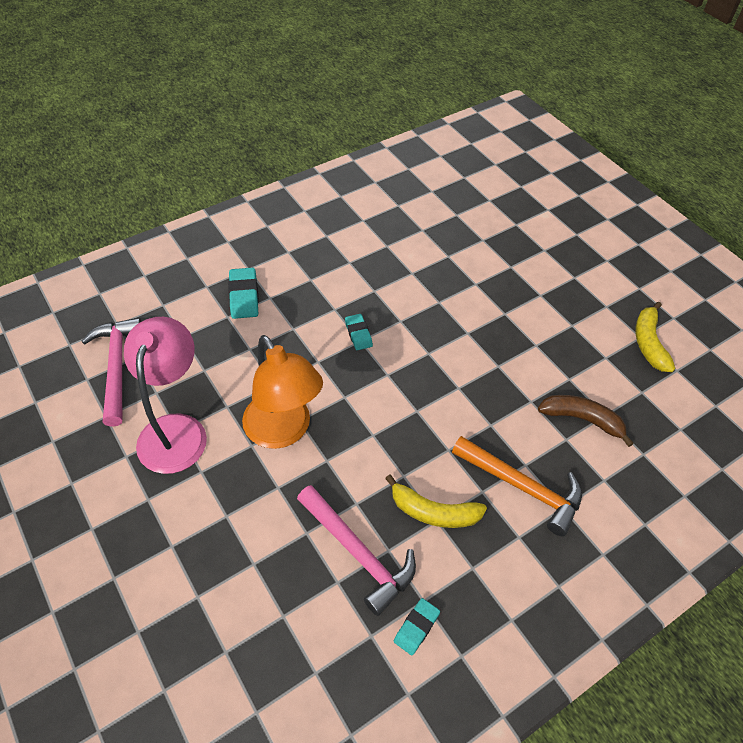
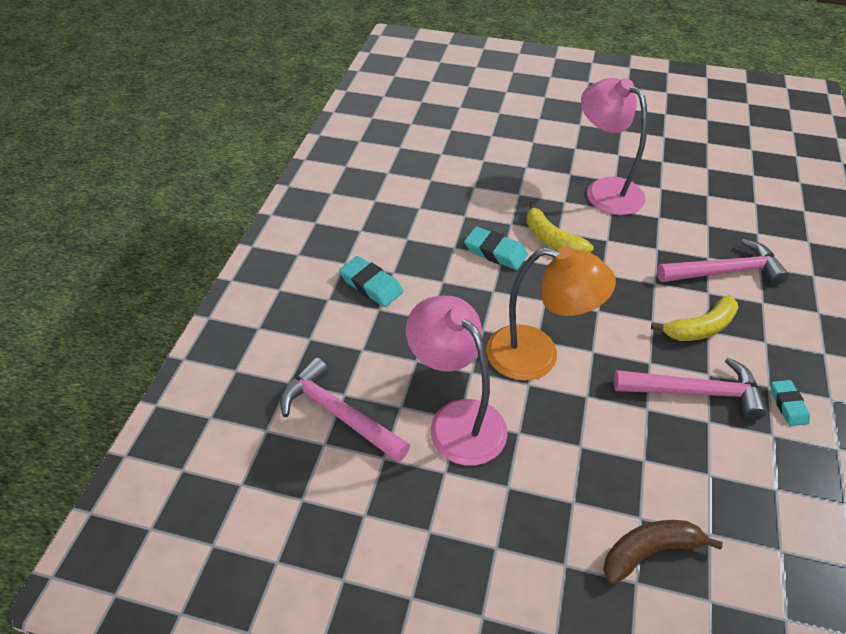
camera: 40 degrees left, 5 degrees down
turquoise eraser [345,314,373,350] -> turquoise eraser [464,227,528,270], size x1.52
orange hammer [452,436,582,536] -> pink hammer [657,239,789,285]
brown banana [538,395,634,447] -> brown banana moved to [603,520,723,585]
yellow banana [635,302,675,372] -> yellow banana moved to [527,201,594,252]
none -> pink lamp [581,78,648,215]

